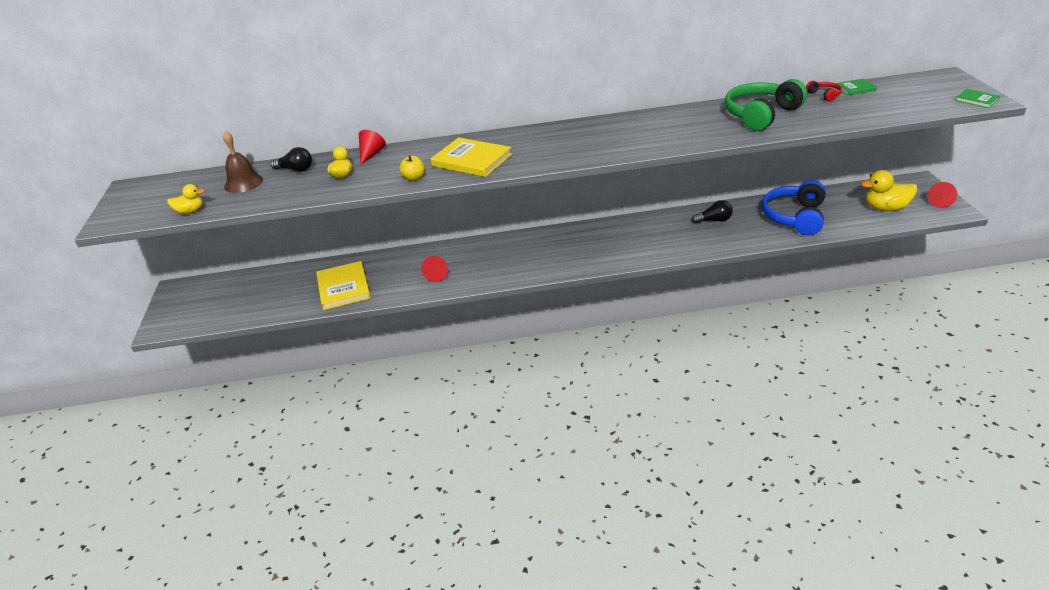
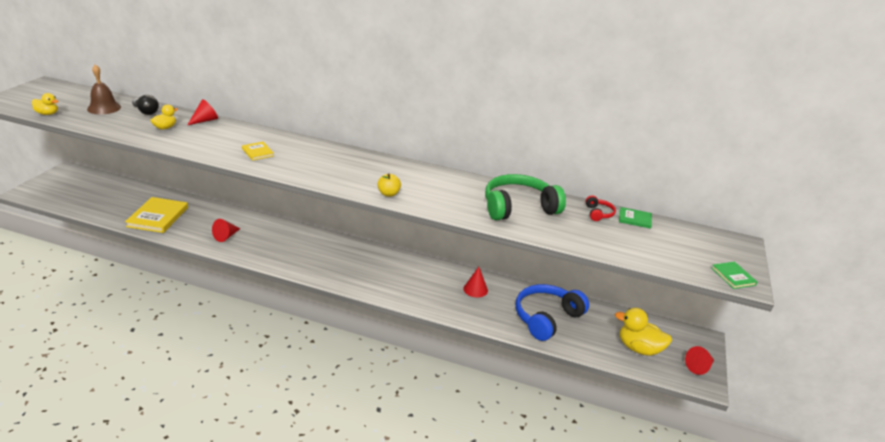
camera: 20 degrees right, 5 degrees down
yellow apple [399,155,425,181] -> yellow apple moved to [377,173,401,197]
yellow book [431,137,512,177] -> yellow book [242,142,274,161], size x0.51
black light bulb [691,200,733,224] -> red cone [463,267,488,298]

